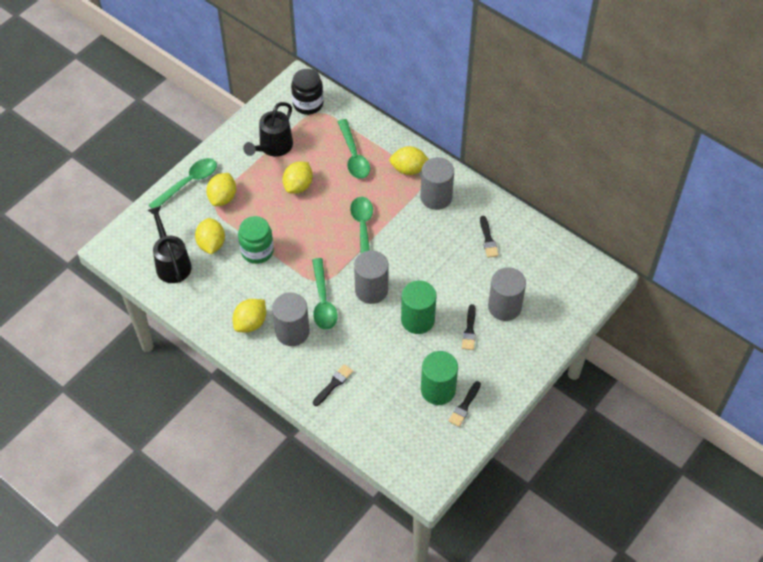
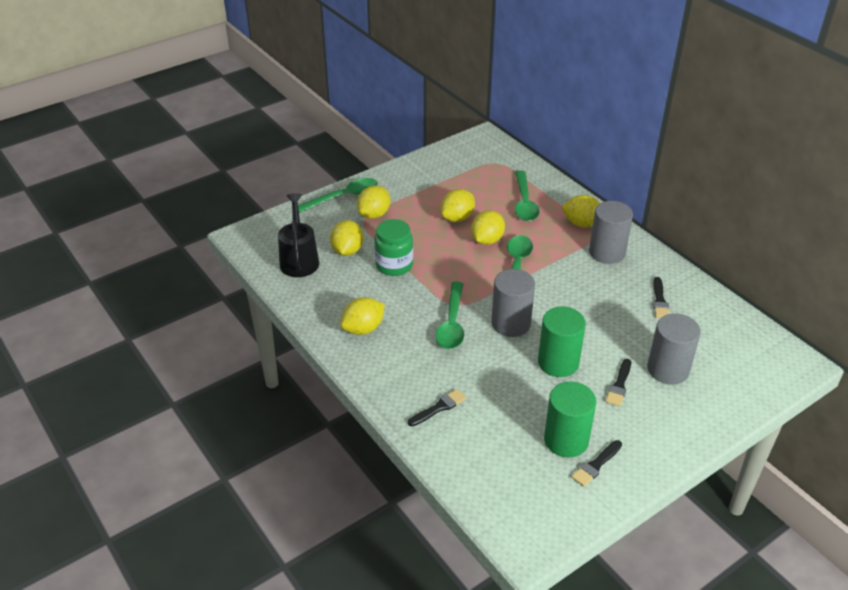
camera: 15 degrees right, 15 degrees down
black watering can [243,102,293,157] -> none
grey cylinder [272,292,310,346] -> none
black jar [291,69,324,115] -> none
none -> yellow lemon [471,210,505,245]

